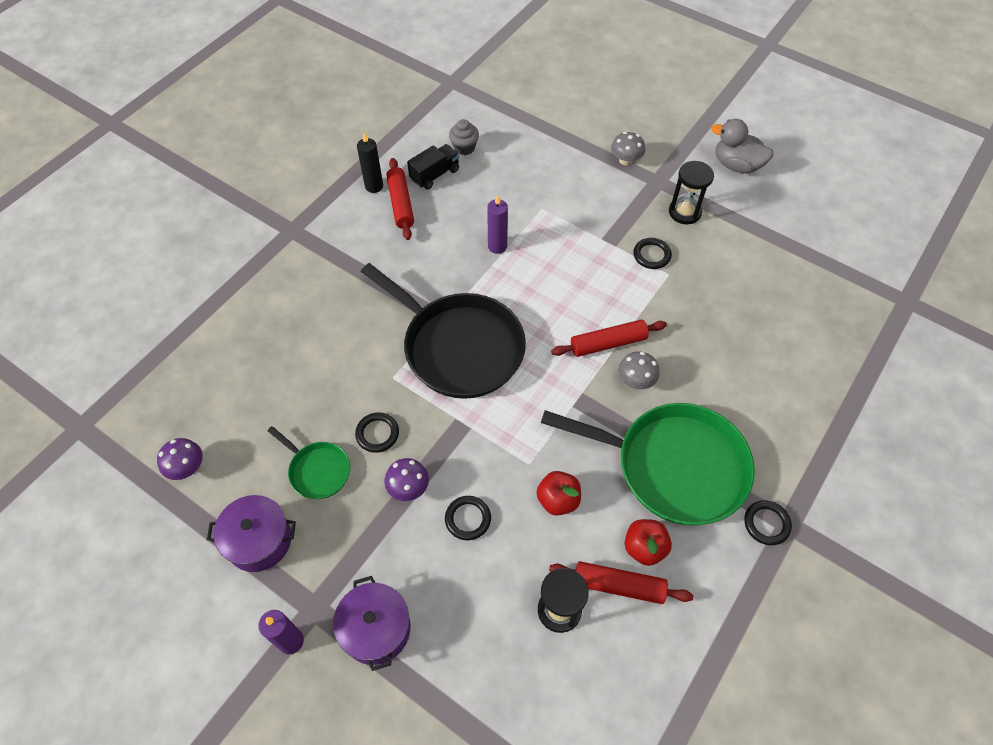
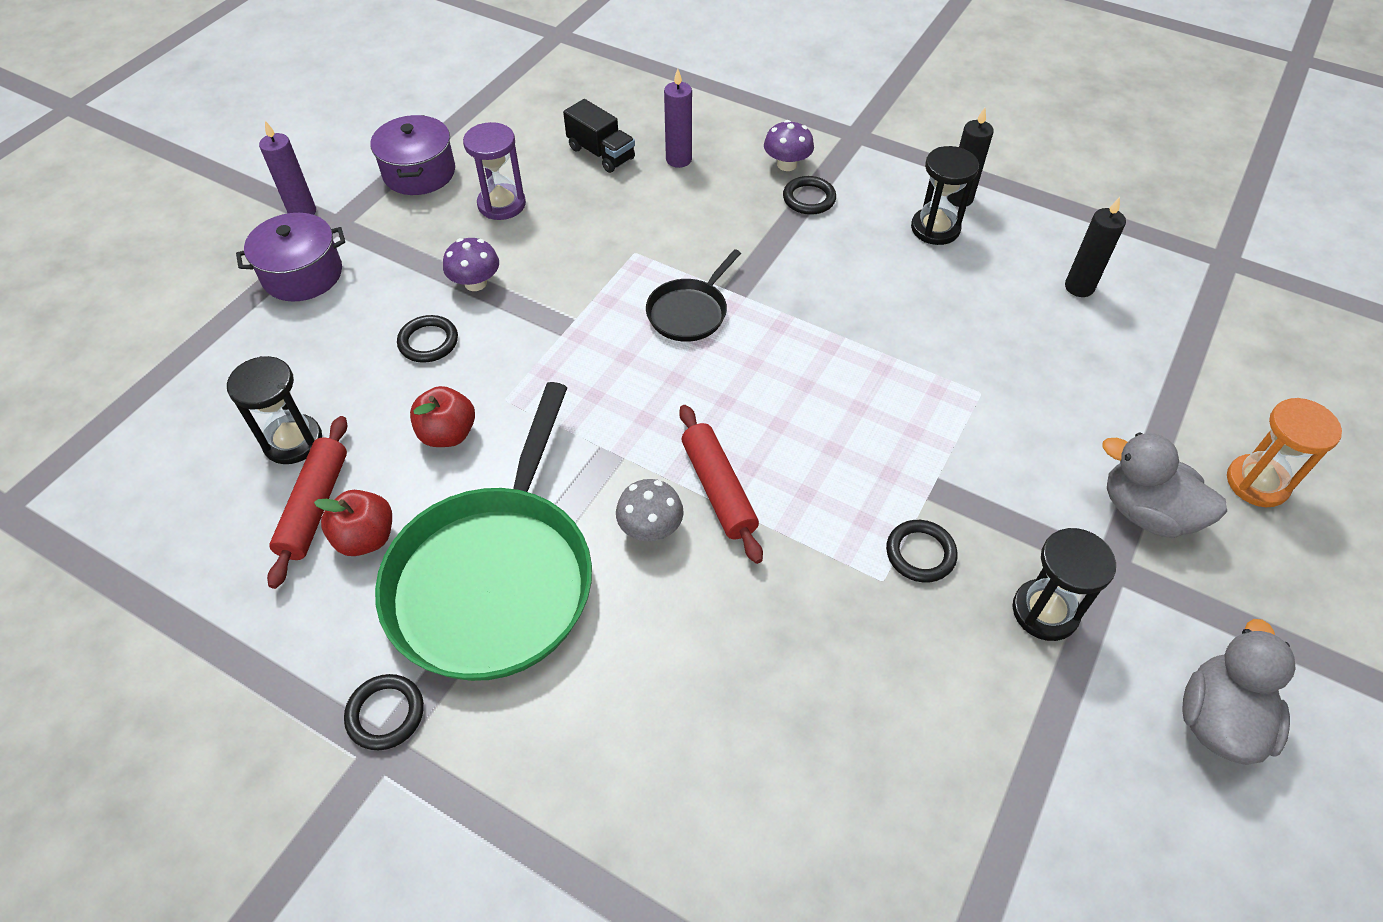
camera: 85 degrees right, 5 degrees down
purple mushroom [157,438,203,480] -> purple mushroom moved to [764,120,814,171]
green pan [268,426,350,499] -> purple hourglass [463,122,526,220]
black ring [355,412,399,453] -> black ring moved to [783,176,836,215]
black pan [361,263,526,399] -> black pan [646,249,741,342], size x0.47
red rolling pin [386,158,414,240] -> black hourglass [911,146,979,245]
black truck [407,144,459,189] -> black truck moved to [563,99,635,173]
grey cupcake [449,119,479,155] -> black candle [1065,197,1126,297]
purple candle [487,195,508,254] -> purple candle moved to [664,69,692,168]
grey mushroom [611,132,645,165] -> grey duck [1103,432,1227,538]
none -> orange hourglass [1227,398,1342,507]

